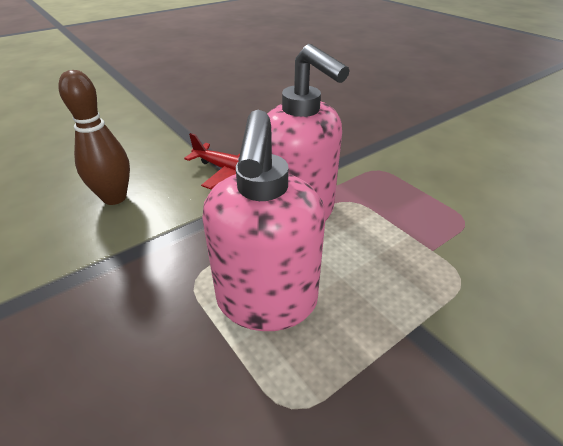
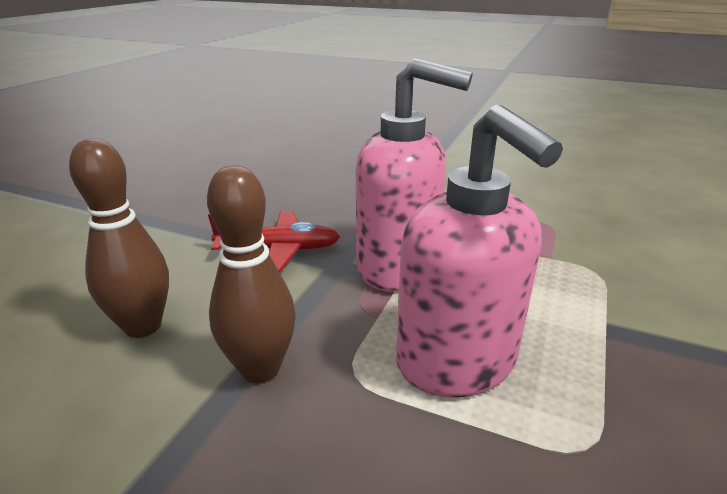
camera: 30 degrees left, 10 degrees down
none -> brown bowling pin [207,165,296,383]

